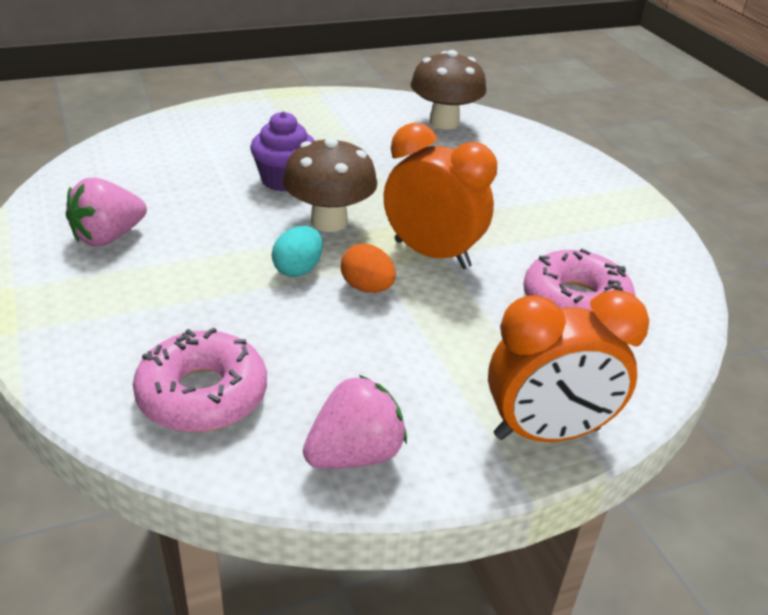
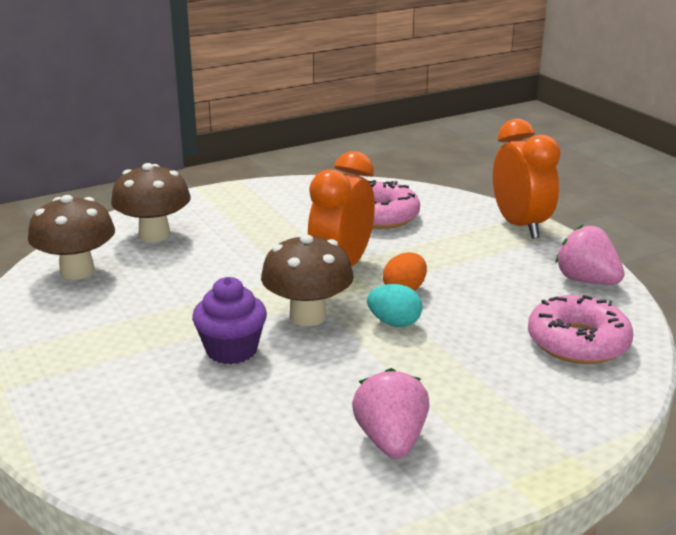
camera: 95 degrees left, 10 degrees down
pink strawberry [66,178,147,246] -> pink strawberry turned 135 degrees counterclockwise [352,368,430,459]
none -> brown mushroom [111,163,191,242]

